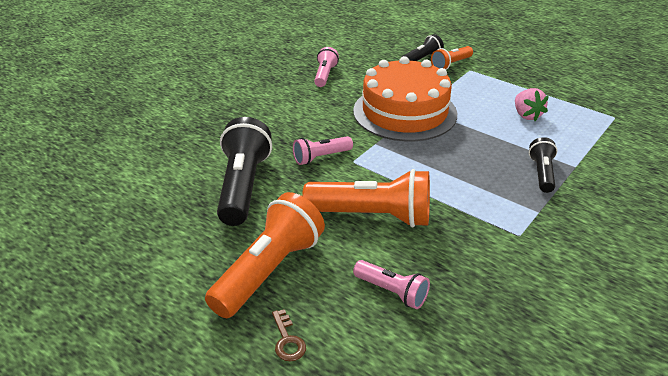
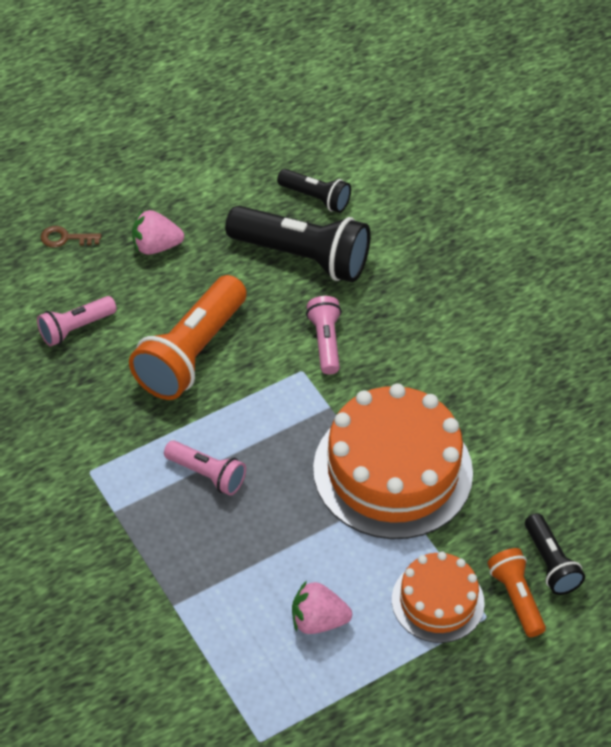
camera: 110 degrees right, 15 degrees up
orange flashlight [205,192,325,318] -> pink strawberry [132,210,184,255]
pink flashlight [314,47,339,87] -> pink flashlight moved to [164,440,246,496]
black flashlight [529,137,558,193] -> black flashlight moved to [277,169,351,213]
none -> orange cake [392,551,485,643]

